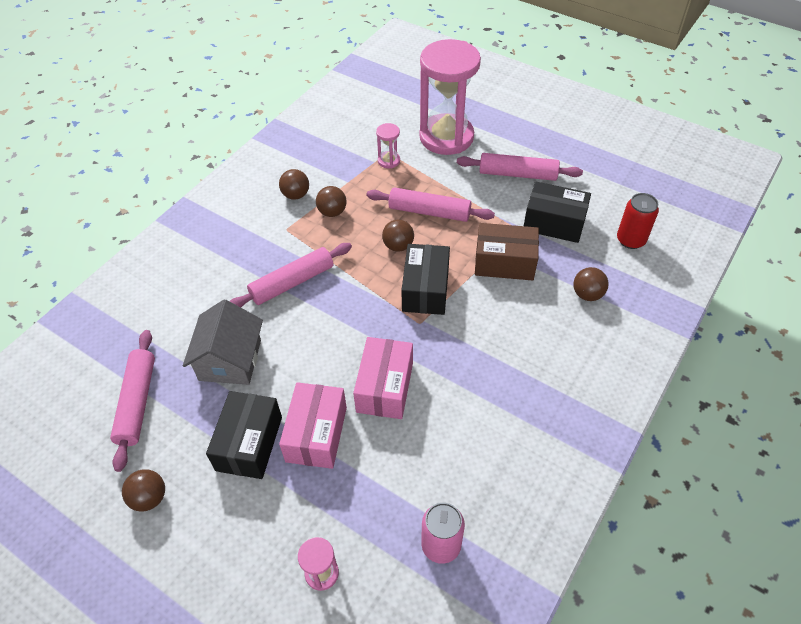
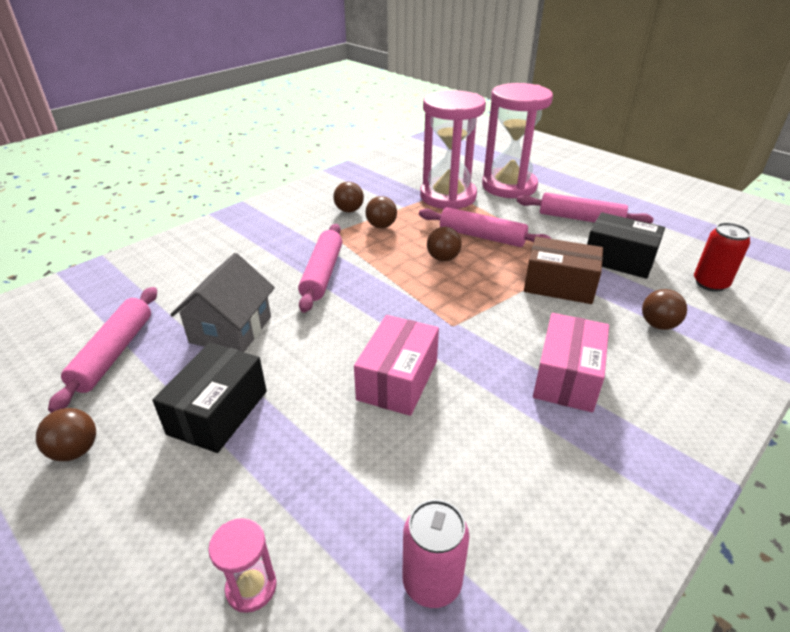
camera: 10 degrees right, 15 degrees down
pink rolling pin [230,243,352,307] -> pink rolling pin turned 60 degrees counterclockwise [298,224,342,313]
pink box [279,382,347,469] -> pink box moved to [533,313,609,412]
pink hourglass [376,123,400,168] -> pink hourglass [420,90,486,209], size x2.47
black box [401,244,450,315] -> none

